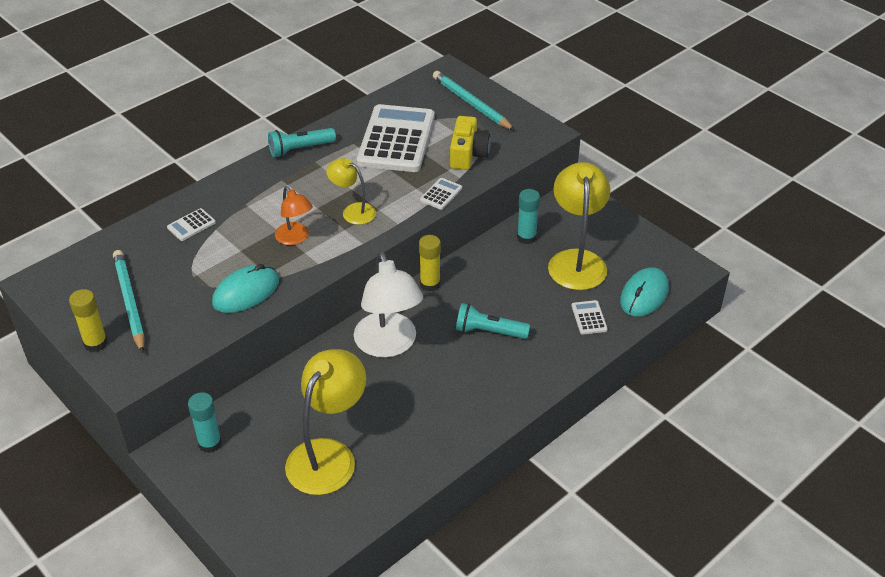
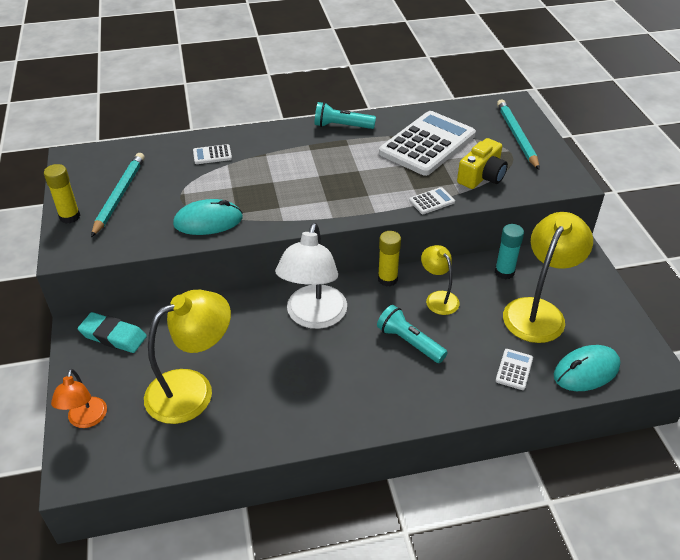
camera: 30 degrees right, 0 degrees up
turquoise glue stick [188,392,222,453] -> turquoise eraser [78,312,147,353]
orange lamp [275,186,313,245] -> orange lamp moved to [51,369,107,428]
yellow lamp [326,158,376,225] -> yellow lamp moved to [421,245,460,315]

